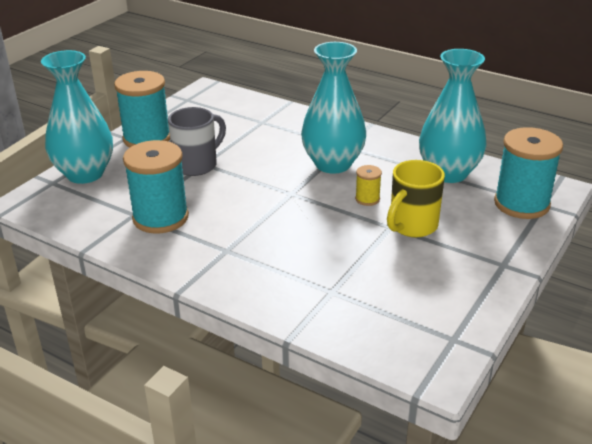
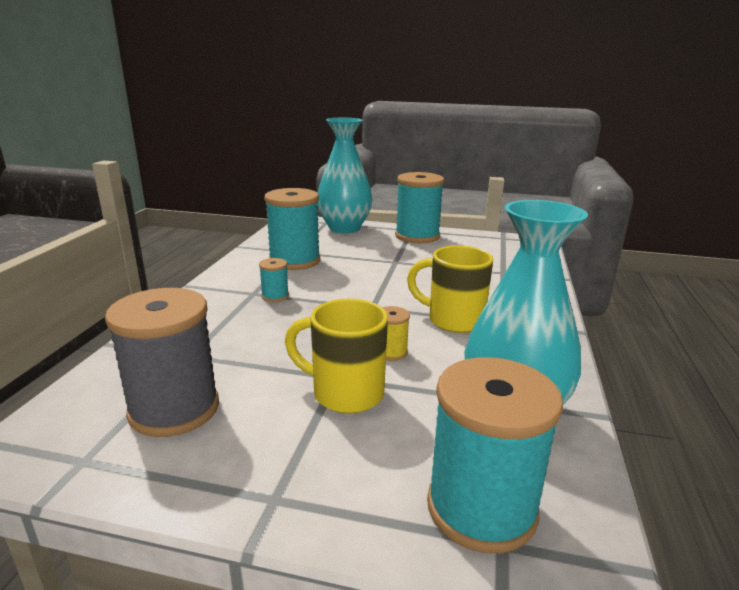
camera: 70 degrees right, 10 degrees down
grey mug [168,107,226,176] -> none
turquoise vase [301,42,366,174] -> yellow mug [407,245,493,333]
none -> grey spool [105,288,219,437]
none -> turquoise spool [259,258,289,302]

